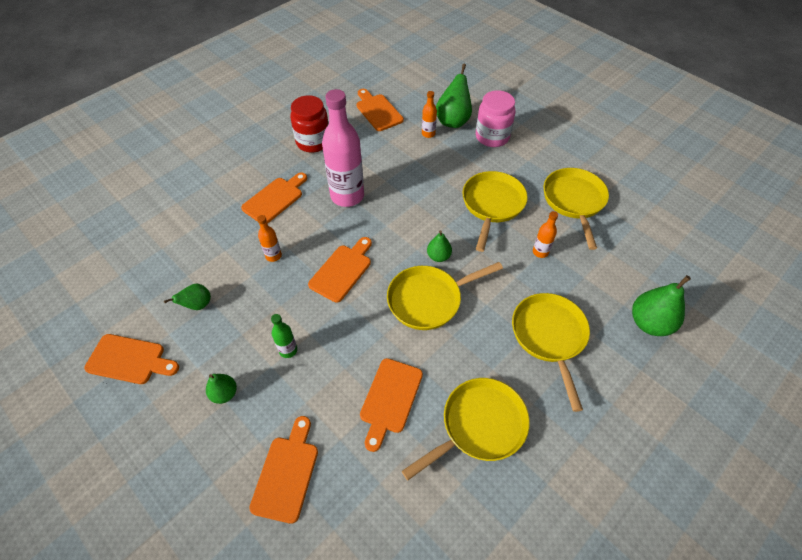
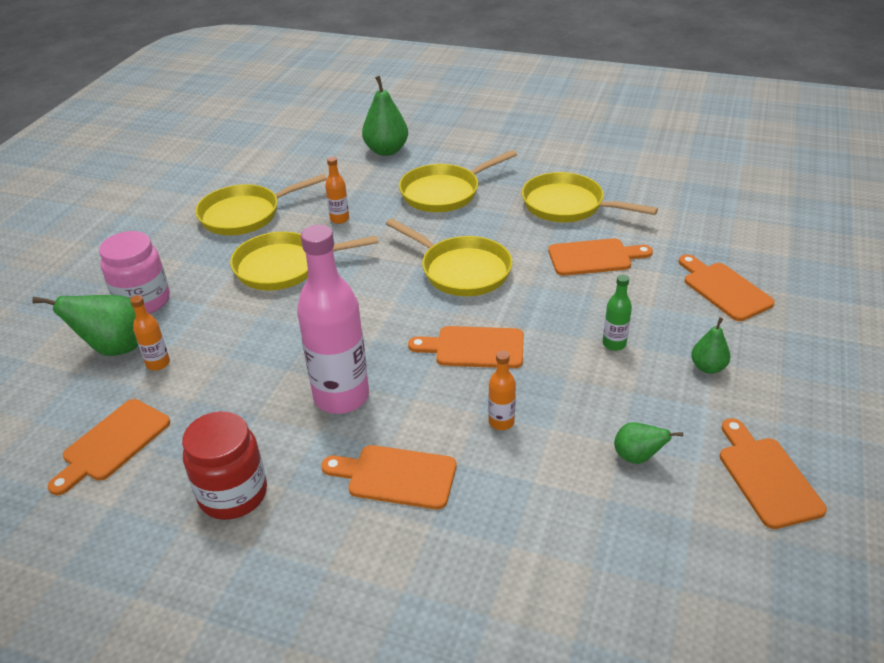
camera: 115 degrees left, 15 degrees down
orange cutting board [249,416,318,524] -> orange cutting board turned 75 degrees clockwise [679,254,775,321]
green pear [427,230,452,262] -> none

